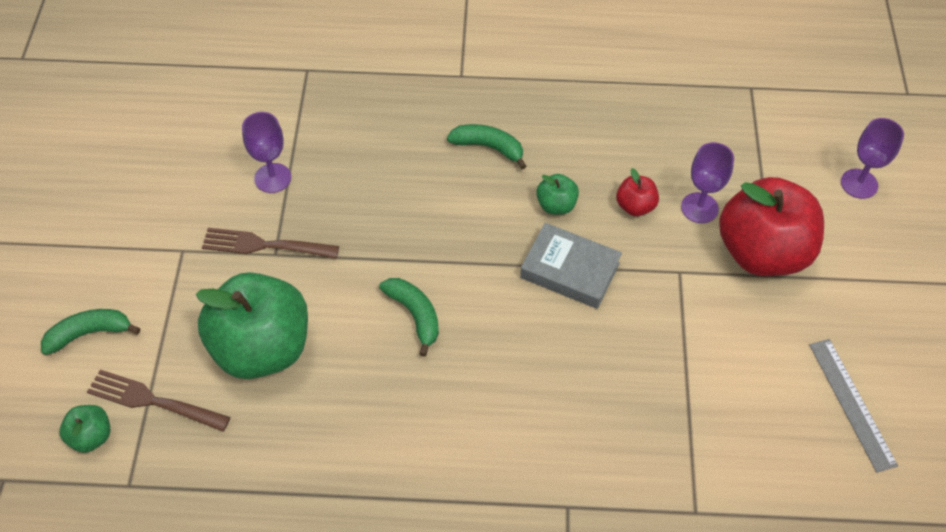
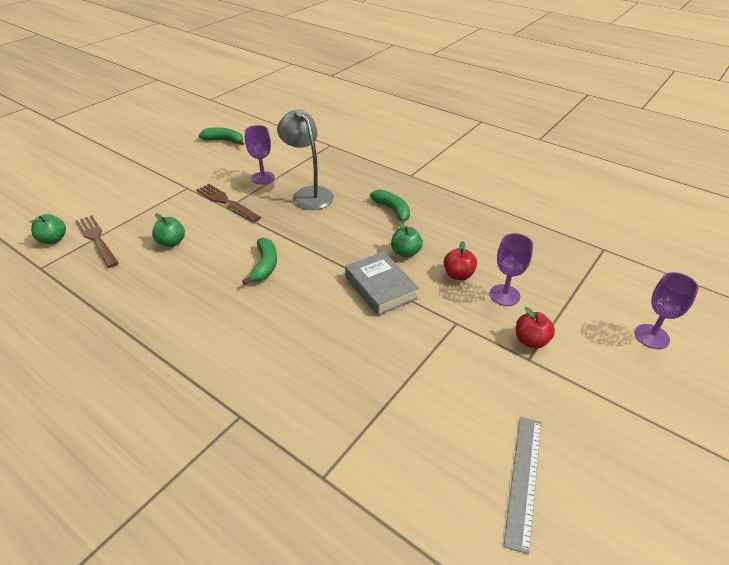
camera: 35 degrees right, 15 degrees down
green banana [41,309,141,355] -> green banana moved to [199,127,244,145]
green apple [196,272,308,379] -> green apple [152,213,185,247], size x0.43
red apple [719,177,824,276] -> red apple [516,307,555,349], size x0.43
none -> grey lamp [277,109,334,210]

